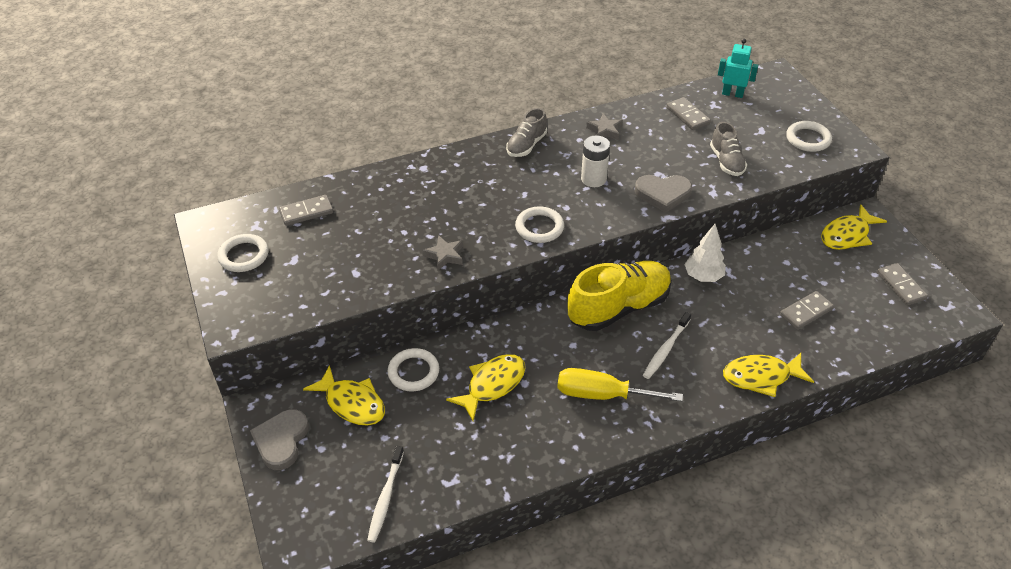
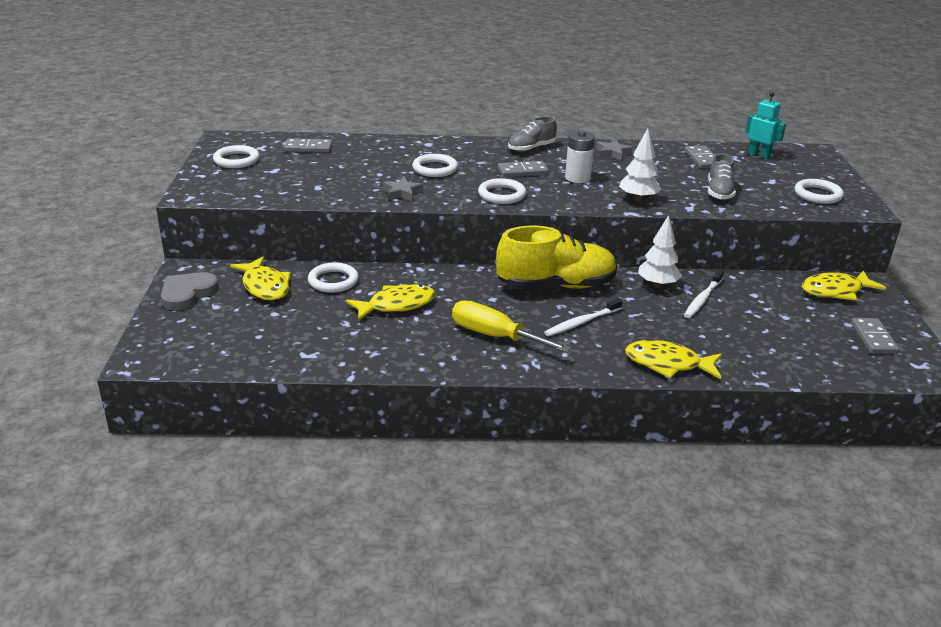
camera: 20 degrees right, 15 degrees down
white toothbrush [367,446,404,542] -> white toothbrush moved to [684,270,724,318]
grey heart [635,175,692,213] -> white tree [619,128,661,201]
grey domino [780,291,834,330] -> grey domino moved to [498,161,549,177]
none -> white ring [412,154,458,177]

